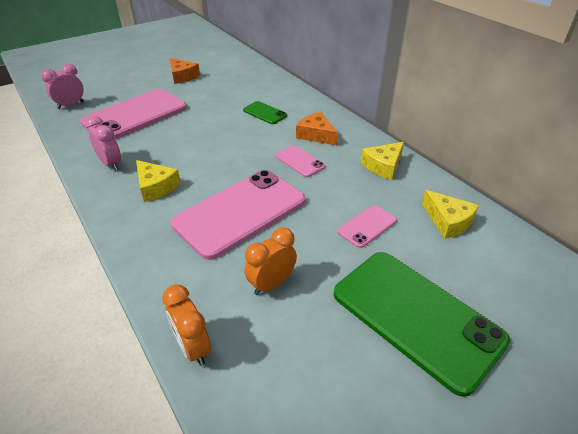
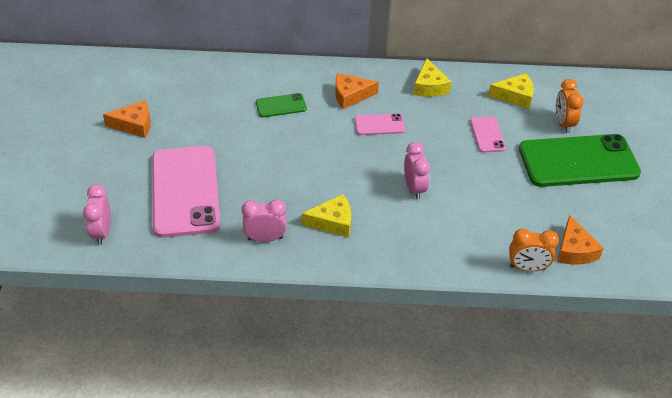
camera: 55 degrees left, 5 degrees up
pink phone [171,170,305,260] -> pink clock [404,142,430,200]
orange clock [244,227,297,295] -> orange clock moved to [556,79,584,133]
none -> orange cheese [557,215,604,265]

